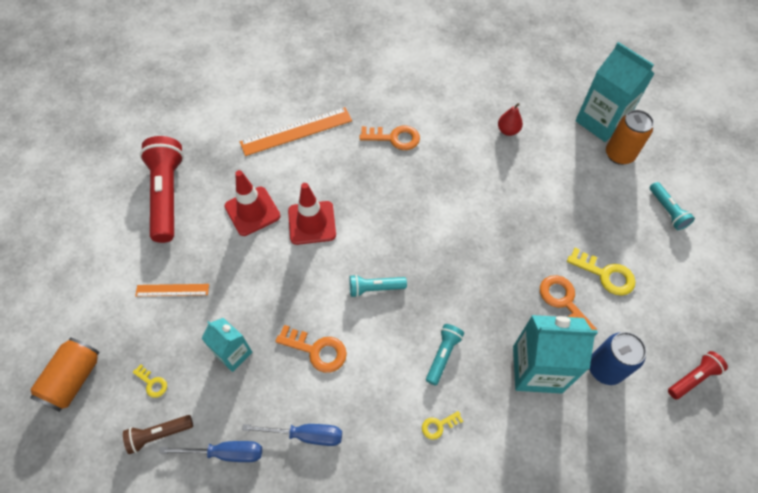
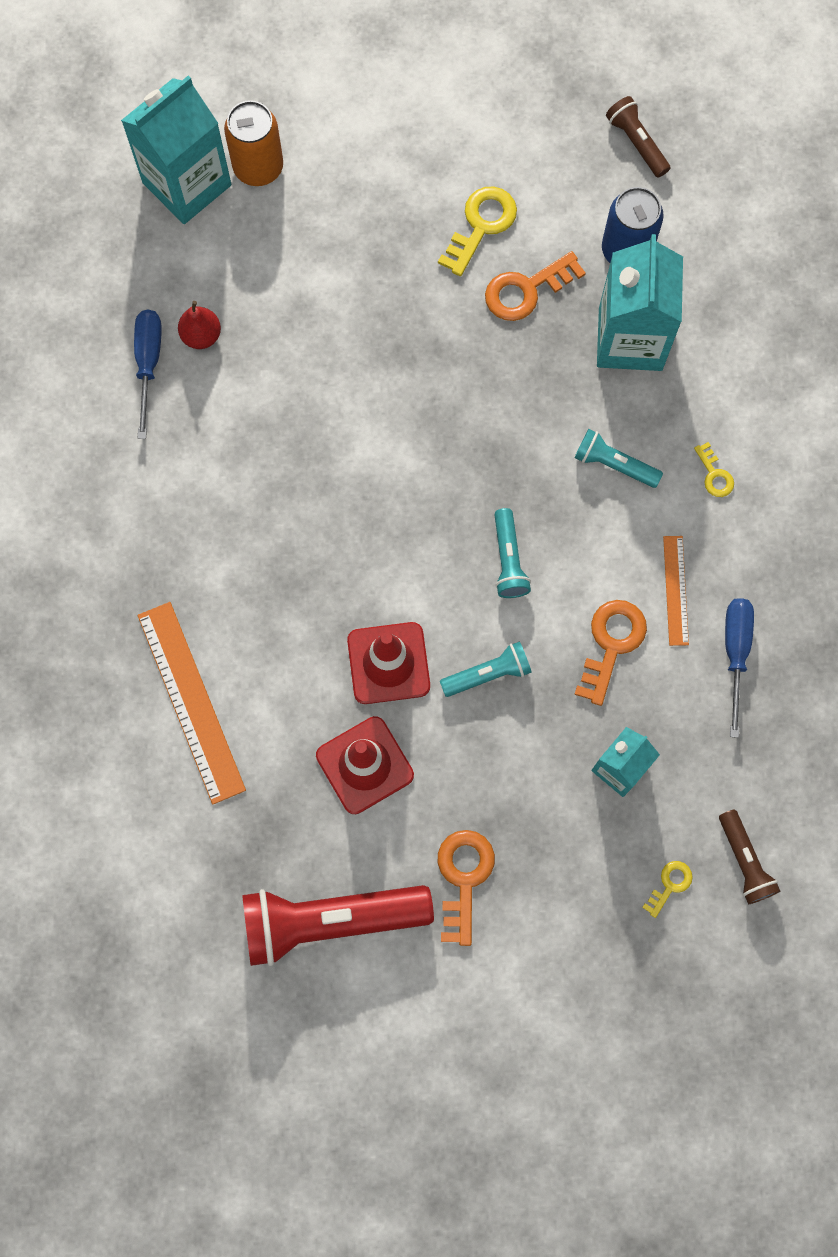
camera: 90 degrees left, 15 degrees up
orange can [30,337,100,412] -> none
orange ruler [135,284,209,296] -> orange ruler moved to [663,536,689,646]
blue screwdriver [159,441,262,462] -> blue screwdriver moved to [134,310,162,439]
orange key [359,126,420,150] -> orange key moved to [438,830,495,946]
turquoise flashlight [650,182,695,230] -> turquoise flashlight moved to [440,641,532,697]
red flashlight [668,351,728,399] -> brown flashlight [606,96,670,178]

